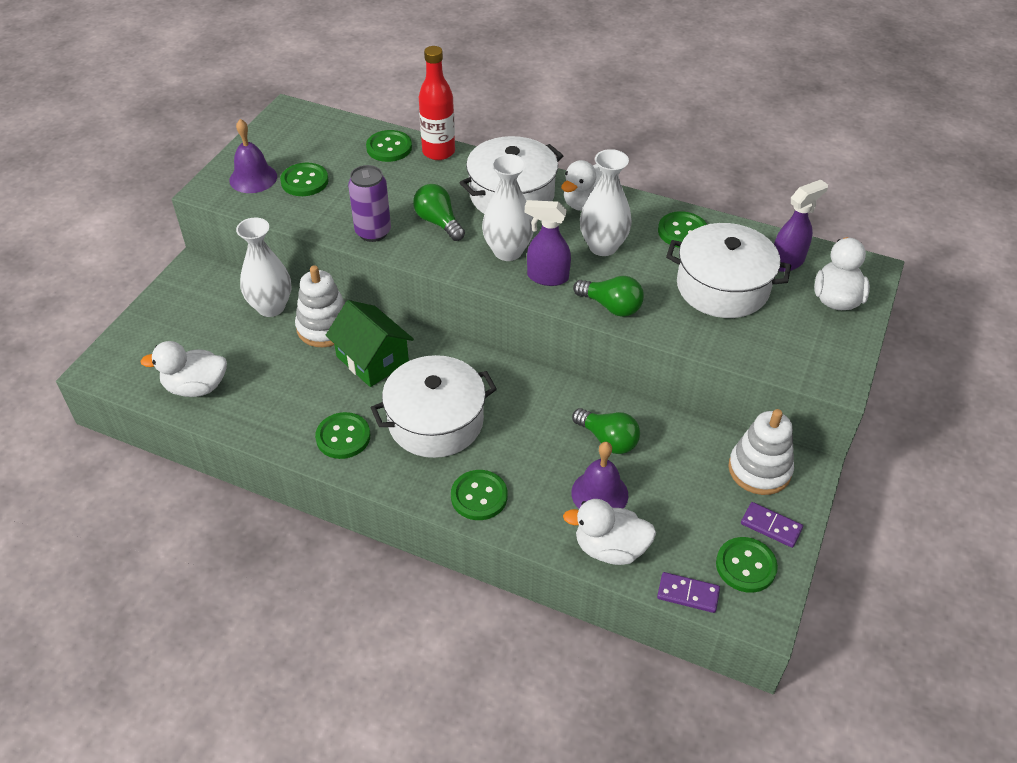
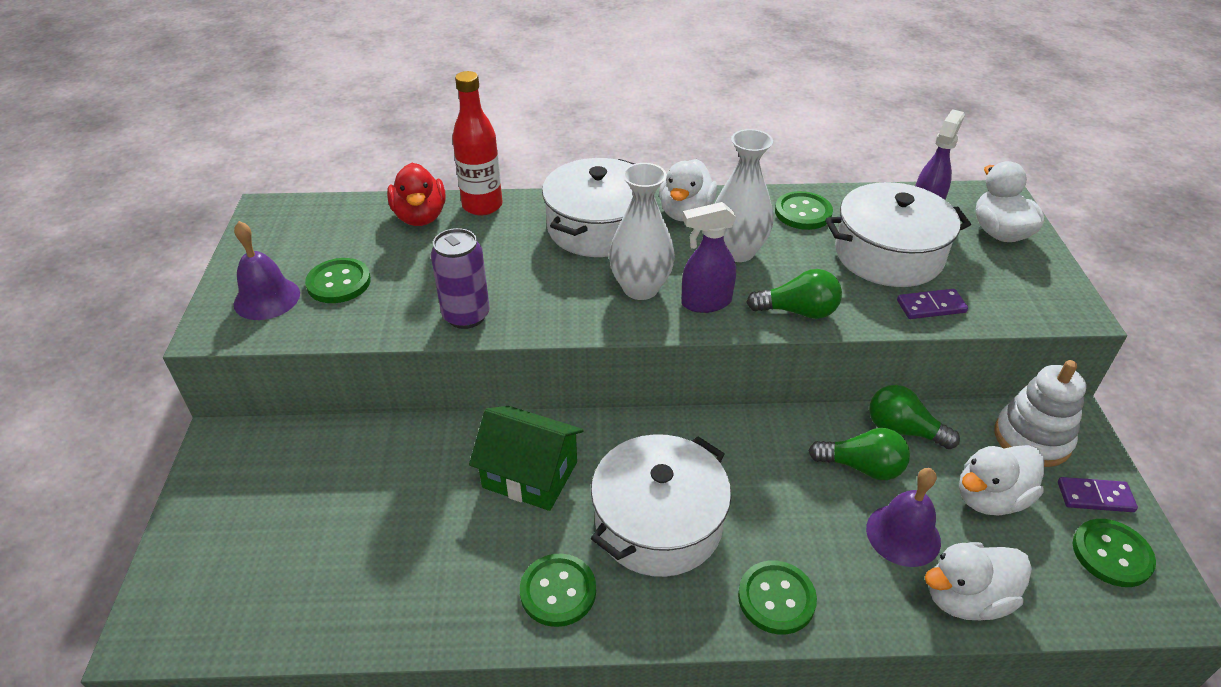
camera: 25 degrees left, 5 degrees down
white duck [140,341,227,397] -> white duck moved to [959,445,1044,515]
white vase [236,218,291,317] -> none
white stacking toy [295,265,345,347] -> none
green button [366,130,412,162] -> red duck [387,163,446,226]
green light bulb [413,184,465,241] -> green light bulb moved to [869,385,960,449]
purple domino [657,572,720,613] -> purple domino moved to [897,289,968,319]

